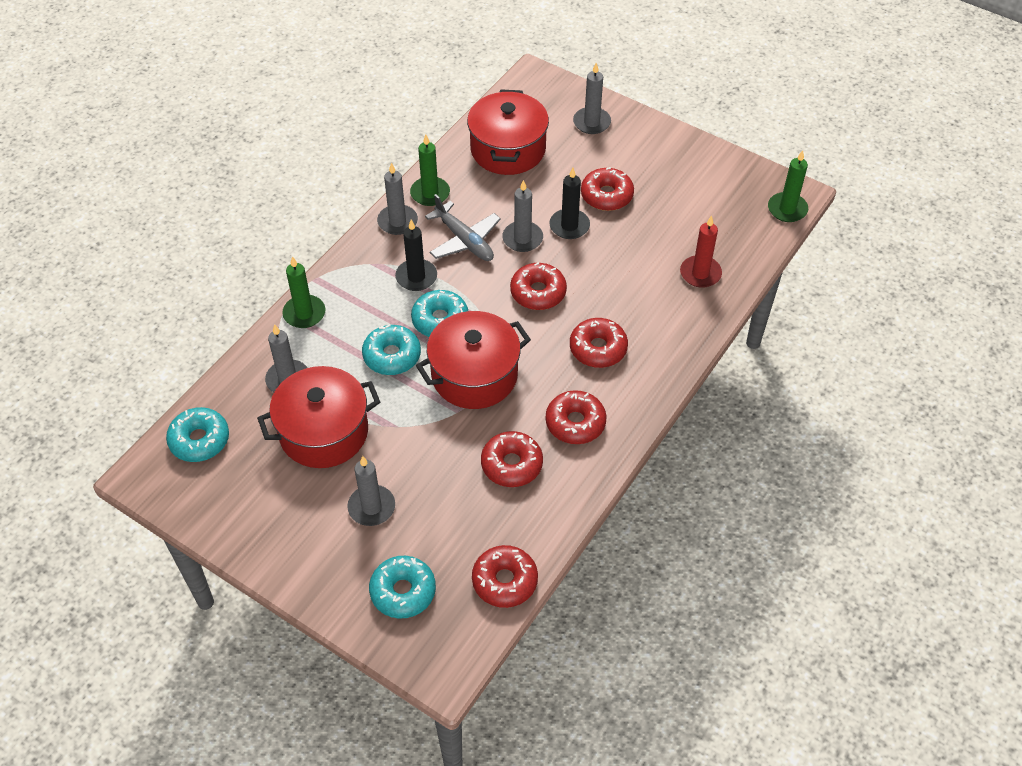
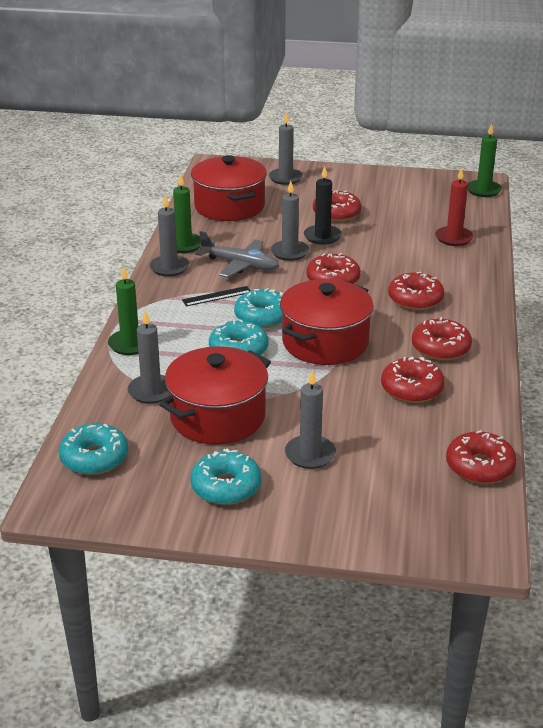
camera: 25 degrees left, 20 degrees down
turquoise donut [369,556,436,619] -> turquoise donut moved to [191,448,261,505]
black candle [395,219,437,291] -> black ruler [182,286,250,306]

